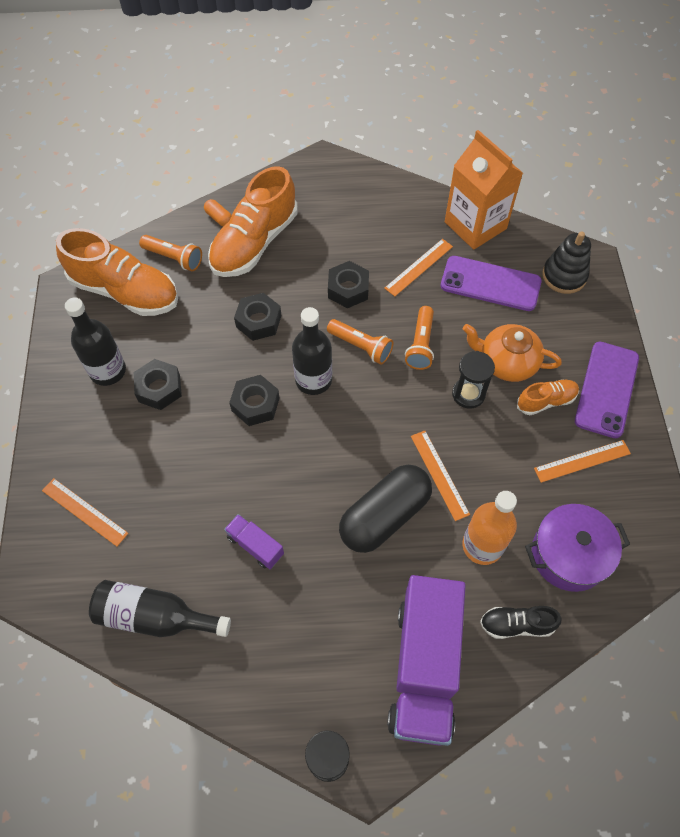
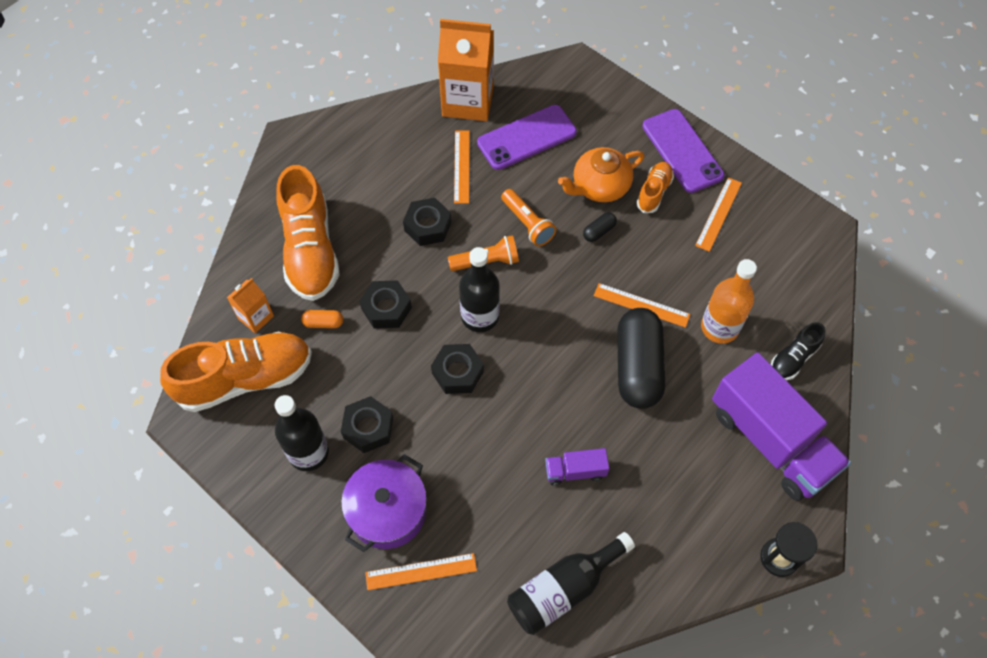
camera: 45 degrees left, 0 degrees up
orange flashlight [139,235,202,271] -> orange carton [227,278,274,333]
orange capsule [204,199,232,226] -> orange capsule moved to [301,310,343,328]
black hourglass [452,351,495,409] -> black capsule [583,212,617,242]
purple pot [525,504,630,592] -> purple pot moved to [341,454,427,552]
black stacking toy [542,231,591,294] -> none

